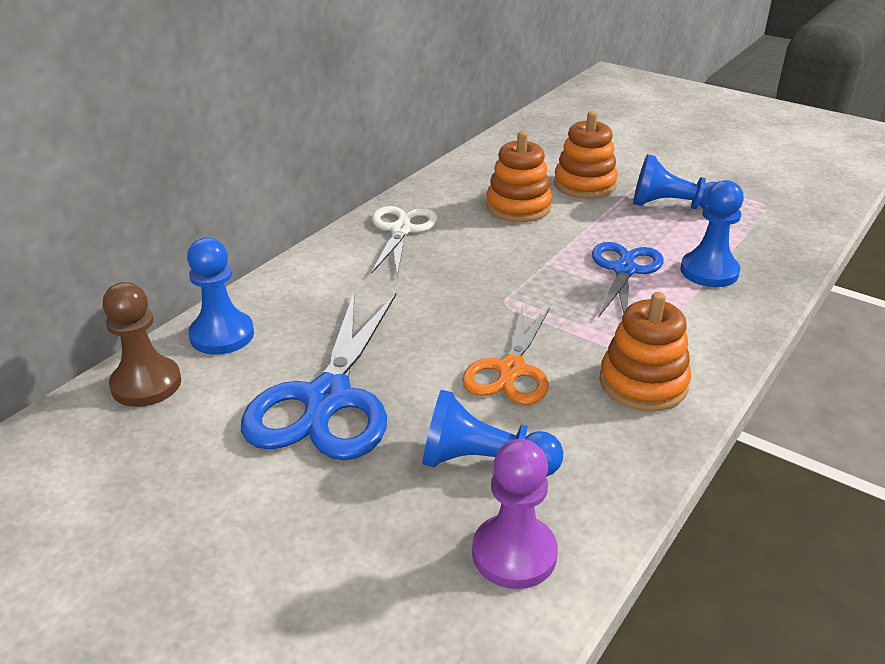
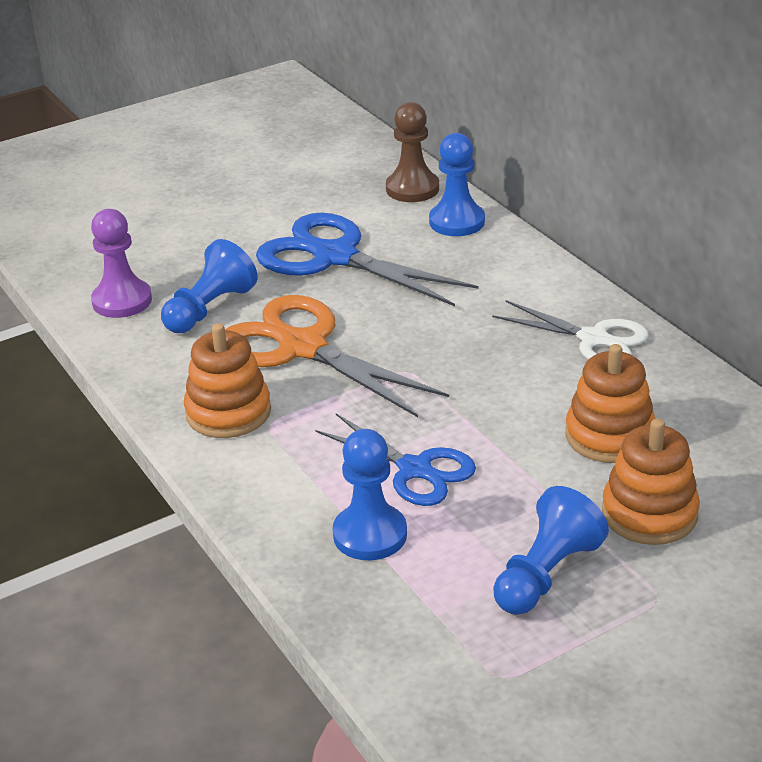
camera: 115 degrees right, 0 degrees up
orange scissors [462,305,550,405] -> orange scissors [225,295,449,417], size x1.59

